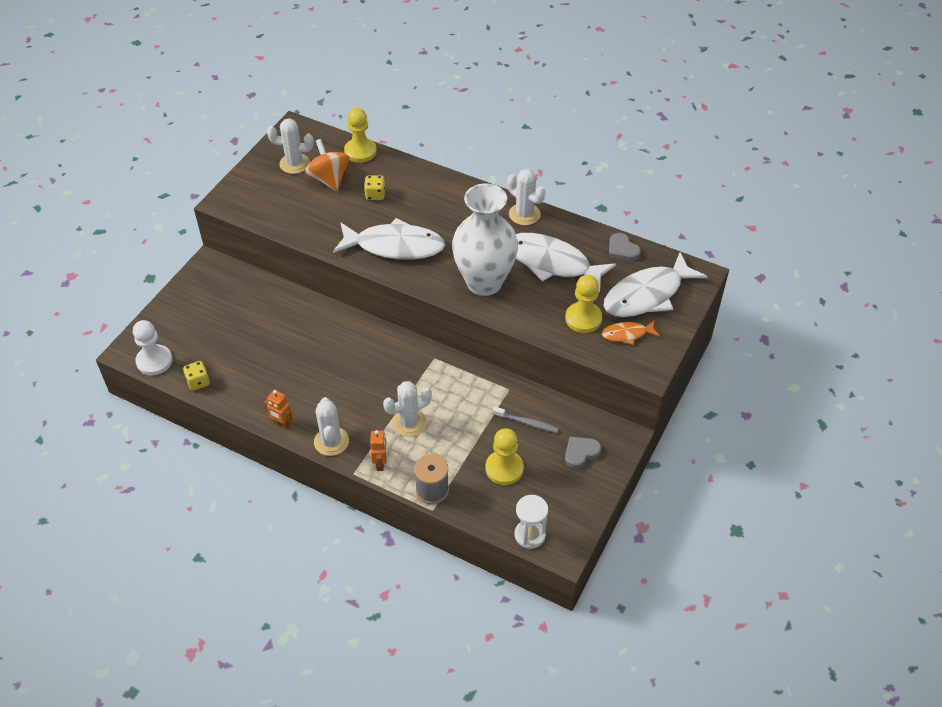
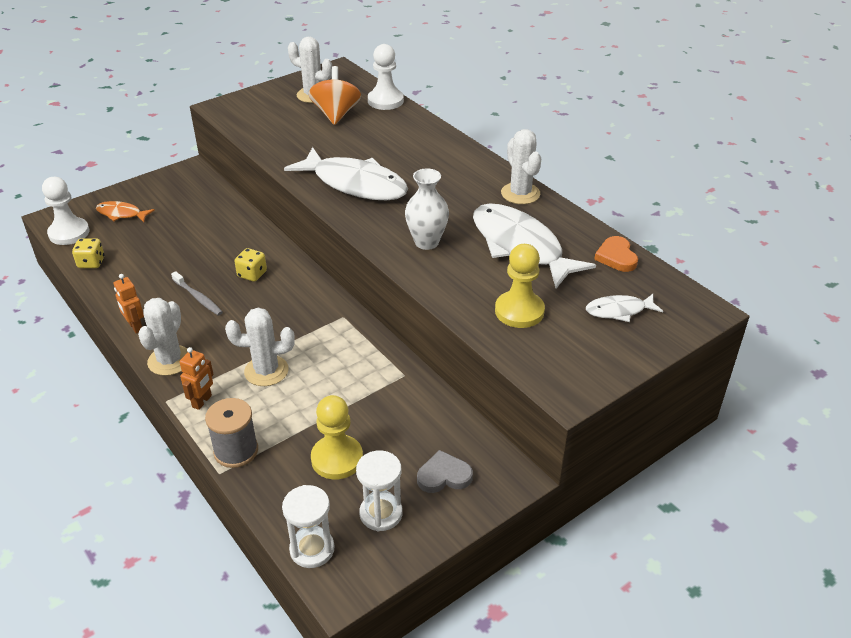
camera: 25 degrees right, 10 degrees down
yellow pawn [344,108,377,163] -> white pawn [368,44,404,110]
yellow dice [364,175,385,200] -> yellow dice moved to [234,248,267,282]
white vase [452,183,518,296] -> white vase [405,169,449,250], size x0.53
grey toothbrush [493,407,559,433] -> grey toothbrush moved to [171,271,223,316]
orange fish [602,321,660,345] -> orange fish moved to [96,201,155,222]
white fish [603,252,708,317] -> white fish [586,294,663,322], size x0.49
grey heart [609,233,641,261] -> orange heart [594,236,638,272]
none -> white hourglass [356,450,403,531]

